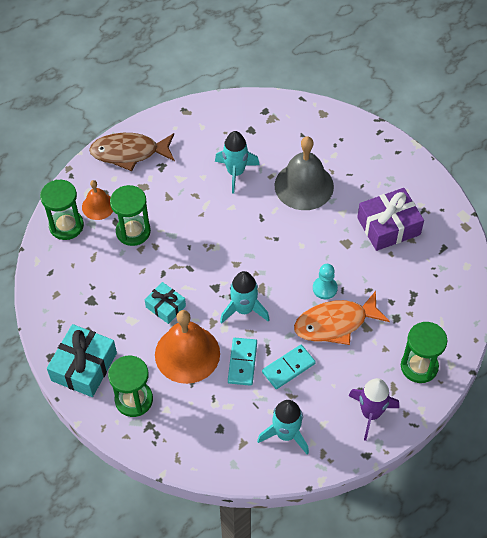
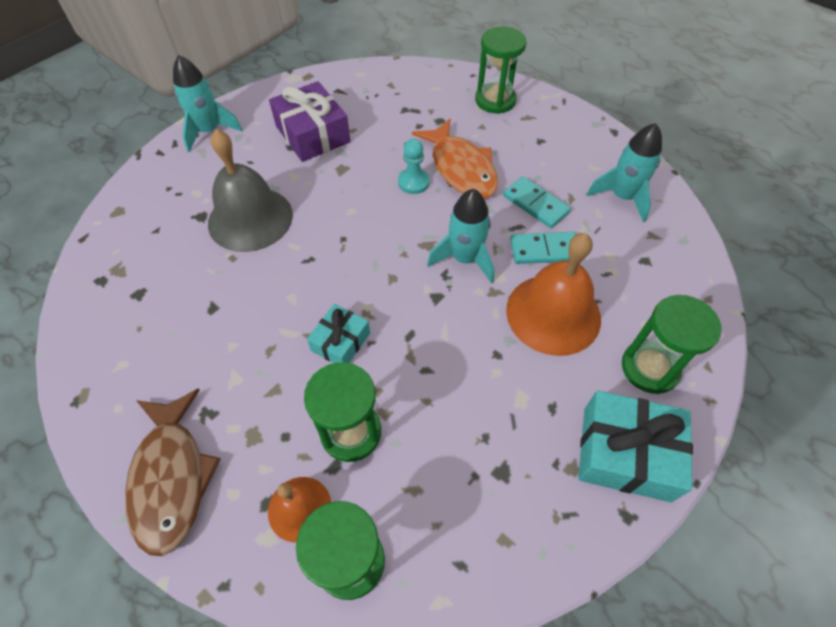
camera: 100 degrees left, 0 degrees up
turquoise gift [144,282,186,324] -> turquoise gift moved to [307,304,370,363]
turquoise rocket [215,131,260,194] -> turquoise rocket moved to [173,55,242,152]
purple rocket [349,378,399,441] -> none

